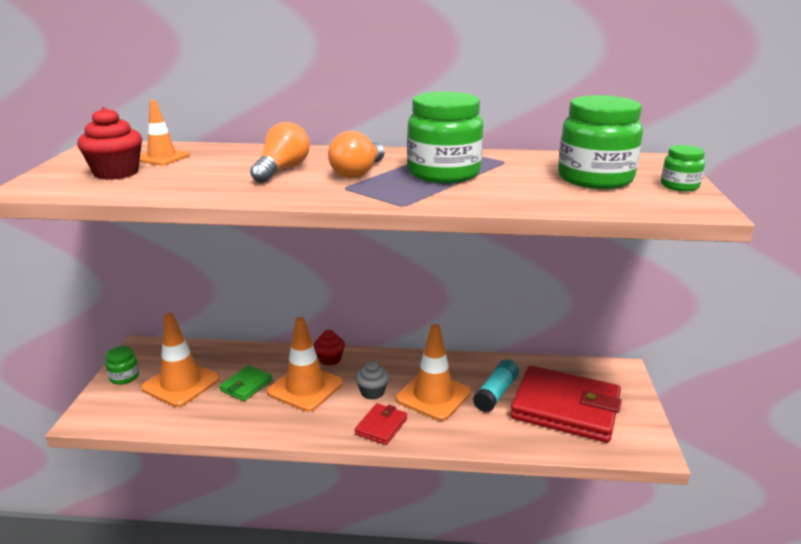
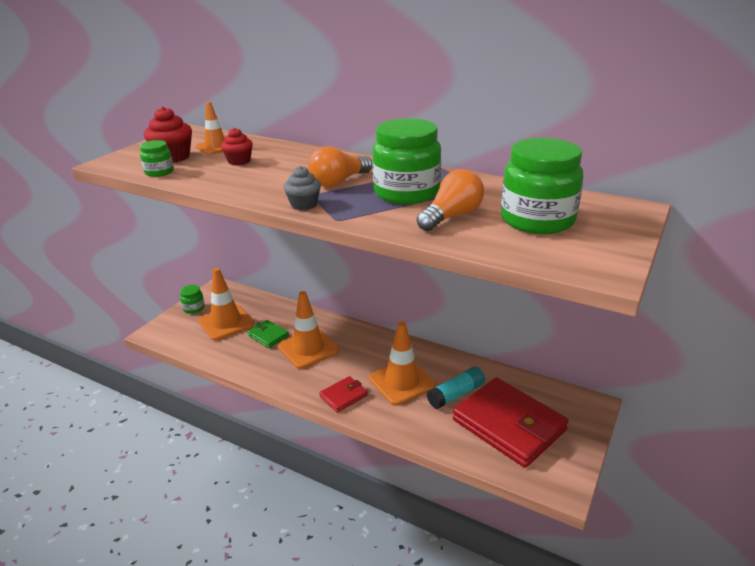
camera: 25 degrees right, 5 degrees up
green wallet [219,365,273,401] -> green wallet turned 75 degrees clockwise [247,320,289,348]
orange light bulb [250,122,310,183] -> orange light bulb moved to [417,169,484,231]
red cupcake [314,330,345,366] -> red cupcake moved to [221,128,253,165]
grey cupcake [356,361,389,400] -> grey cupcake moved to [284,166,321,210]
green jar [661,145,705,191] -> green jar moved to [140,140,174,177]

